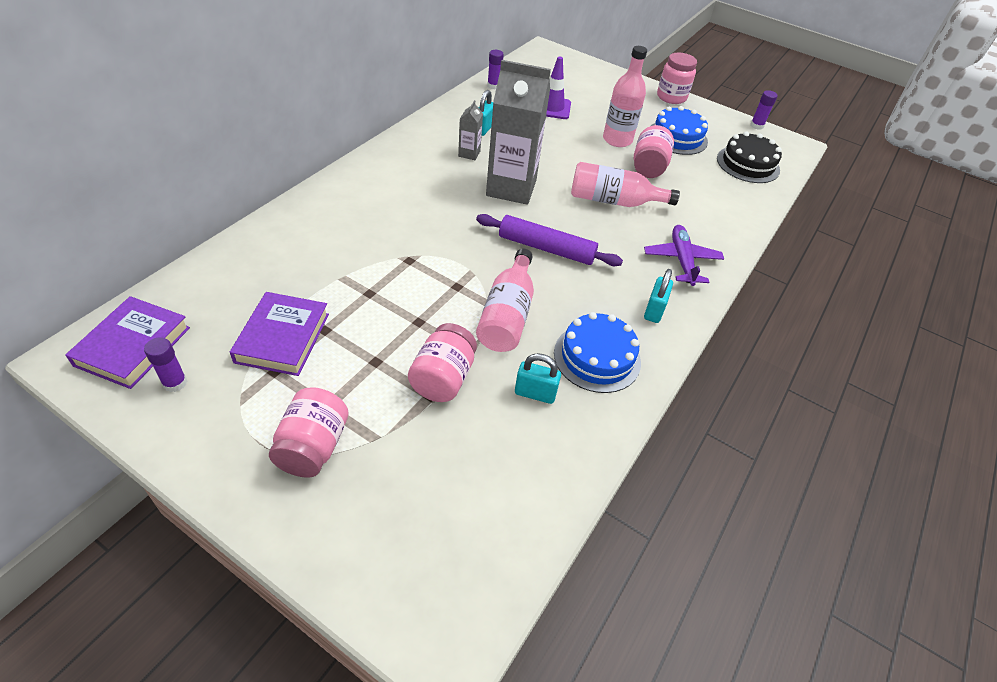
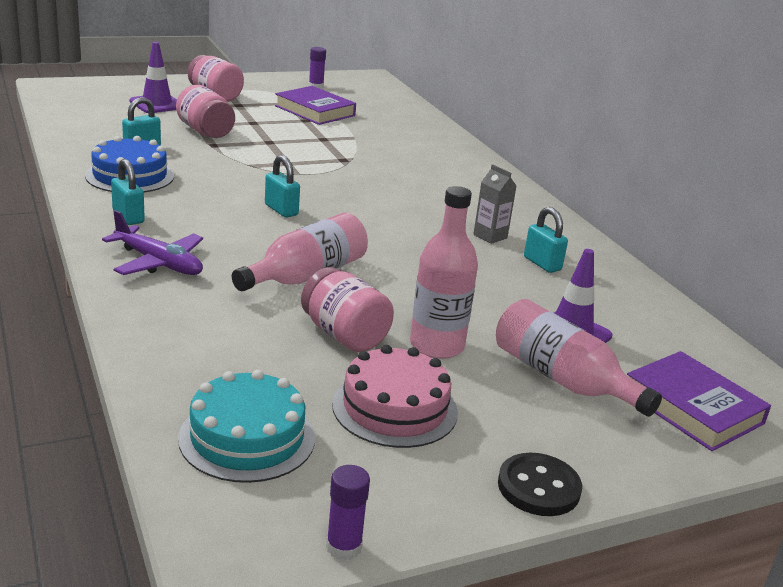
camera: 125 degrees right, 20 degrees down
purple book [66,296,190,389] -> purple book moved to [627,351,771,451]
purple rolling pin [476,214,623,266] -> turquoise padlock [265,155,300,218]
pink bottle [476,249,534,352] -> pink bottle moved to [496,299,662,417]
grey carton [486,60,551,205] -> none
purple glue stick [487,50,504,89] -> none
blue cake [651,106,708,155] -> pink cake [332,345,458,448]
pink jar [657,53,697,104] -> black button [498,453,582,516]
black cake [717,131,782,183] -> turquoise cake [178,370,315,483]
none -> purple traffic cone [129,42,177,113]

